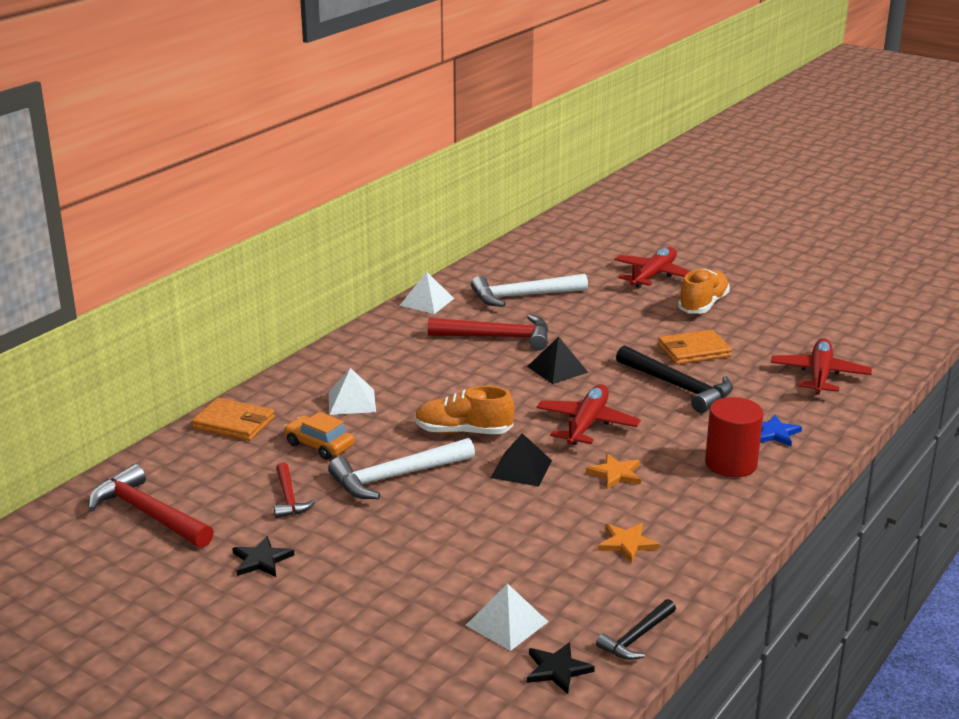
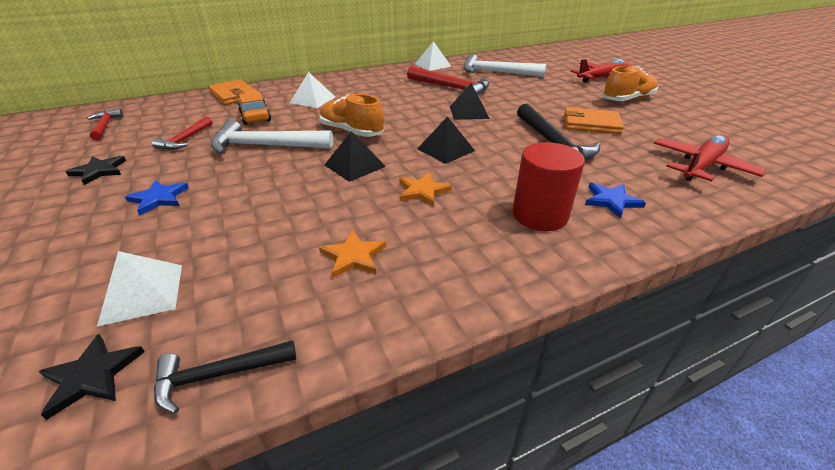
camera: 30 degrees right, 10 degrees up
red hammer [88,464,214,548] -> red hammer [87,108,123,141], size x0.57
red plane [537,384,641,445] -> black pyramid [417,116,475,164]
none -> blue star [125,180,189,215]

